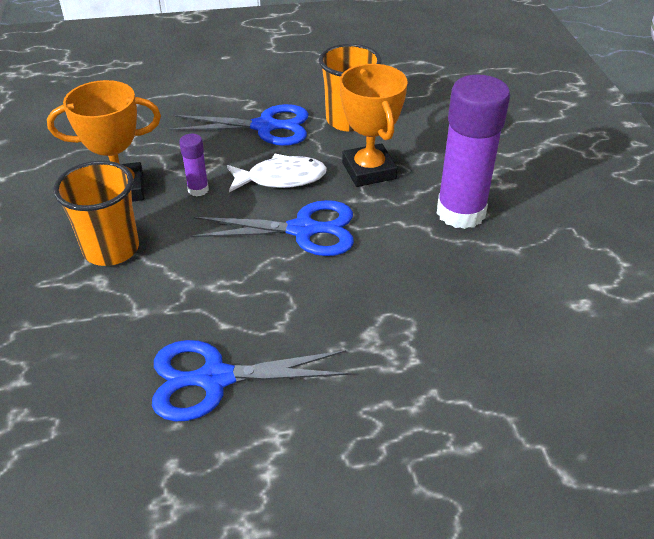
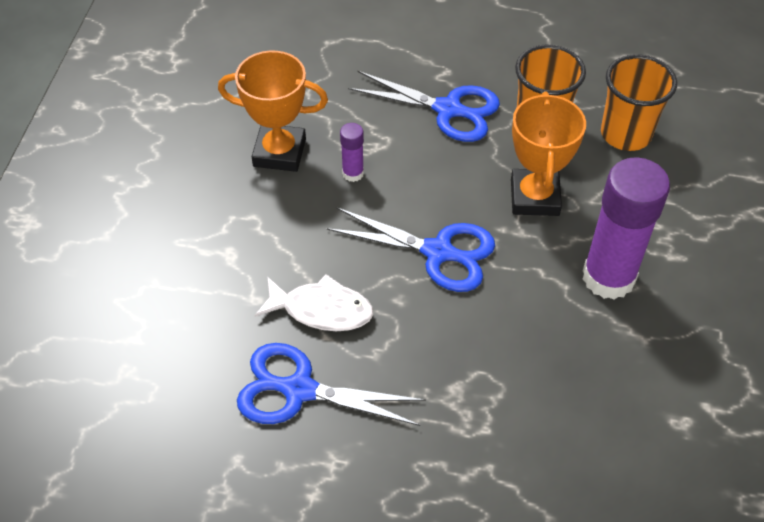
camera: 20 degrees right, 10 degrees up
orange cup [53,161,139,266] -> orange cup moved to [601,54,677,151]
white fish [227,154,327,192] -> white fish moved to [255,274,374,331]

